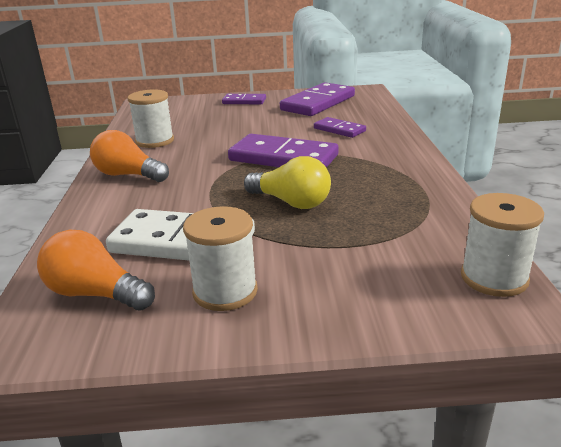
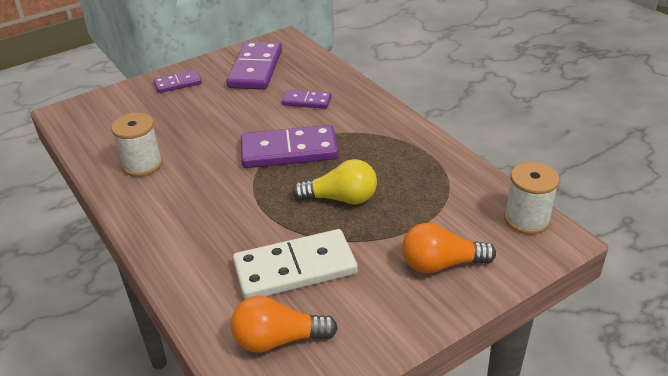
camera: 30 degrees left, 10 degrees up
orange light bulb [90,130,169,182] -> orange light bulb moved to [402,223,496,273]
white spool [183,206,258,311] -> none

